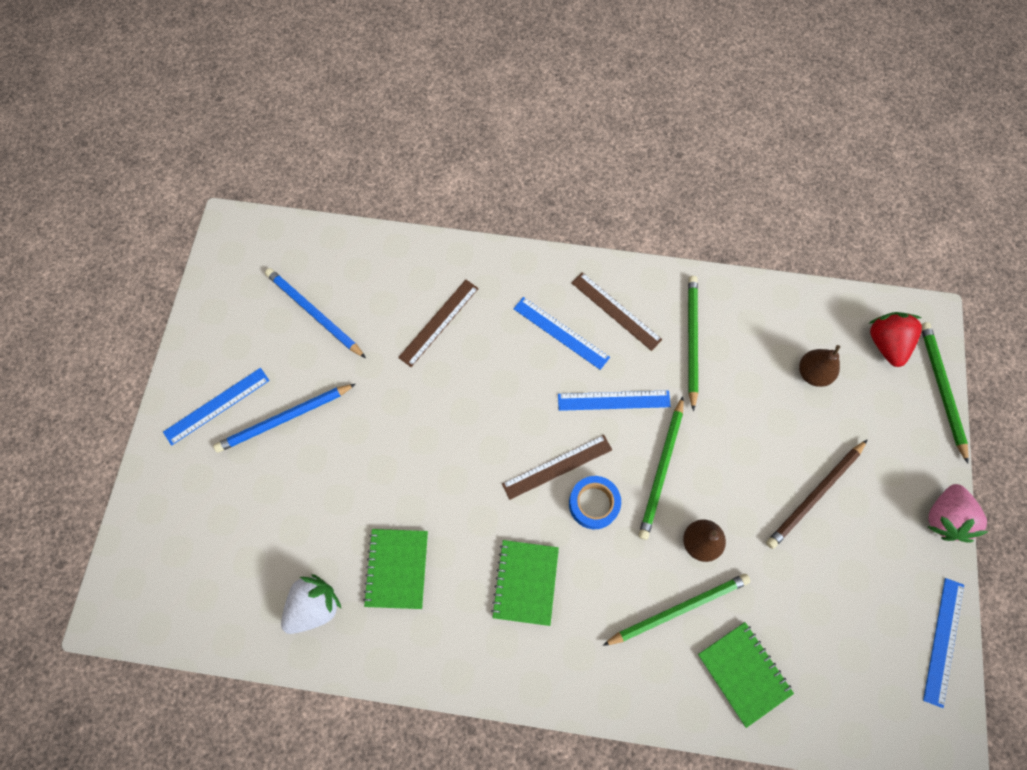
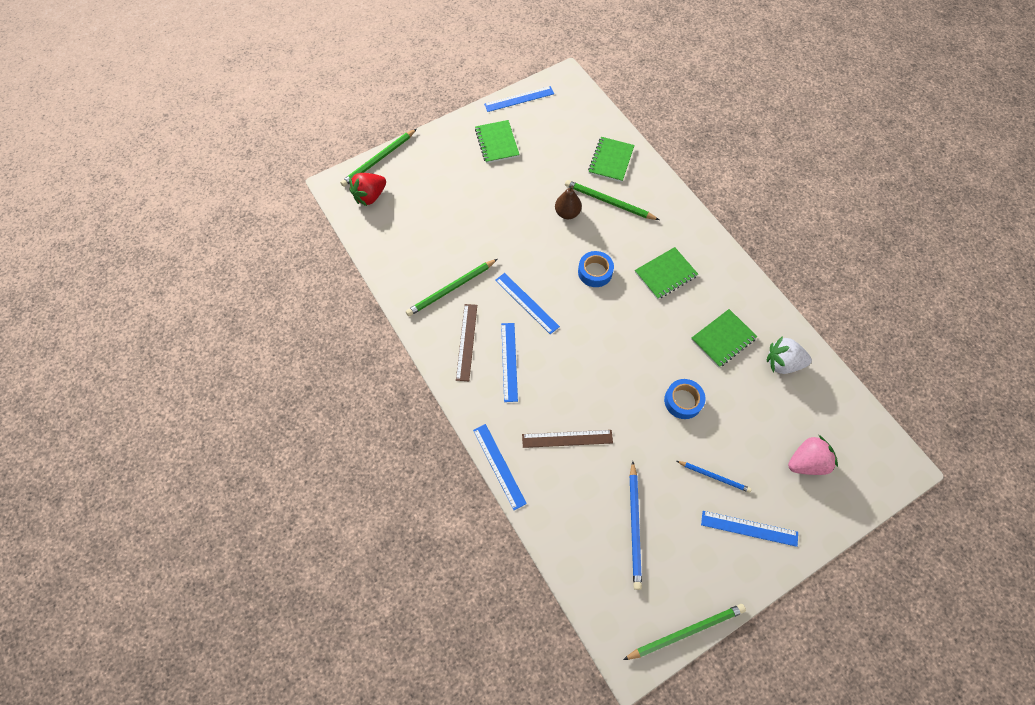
camera: 130 degrees left, 5 degrees down
blue pencil [213,384,356,453] -> blue pencil [677,461,751,493], size x0.63
brown ruler [502,435,612,500] -> none
green pencil [638,397,684,540] -> green pencil moved to [623,604,746,660]
brown pencil [766,440,867,549] -> none
brown pear [799,345,840,387] -> none
pink strawberry [928,484,988,543] -> pink strawberry moved to [788,435,838,475]
none -> blue ruler [473,424,527,510]
none -> green notebook [475,120,520,163]
none -> blue tape [664,379,705,419]

